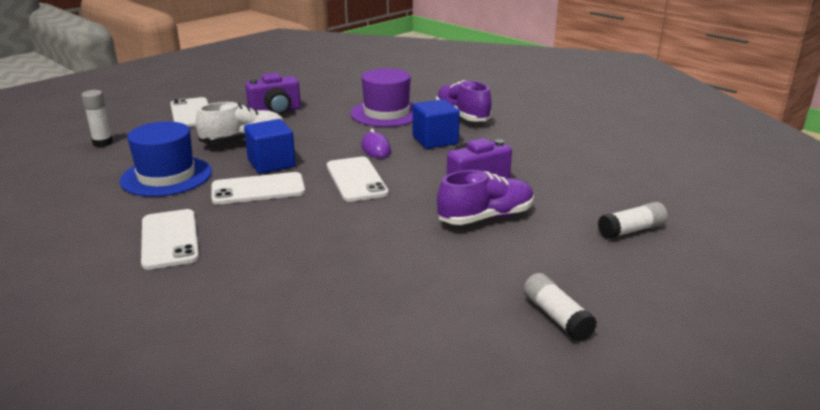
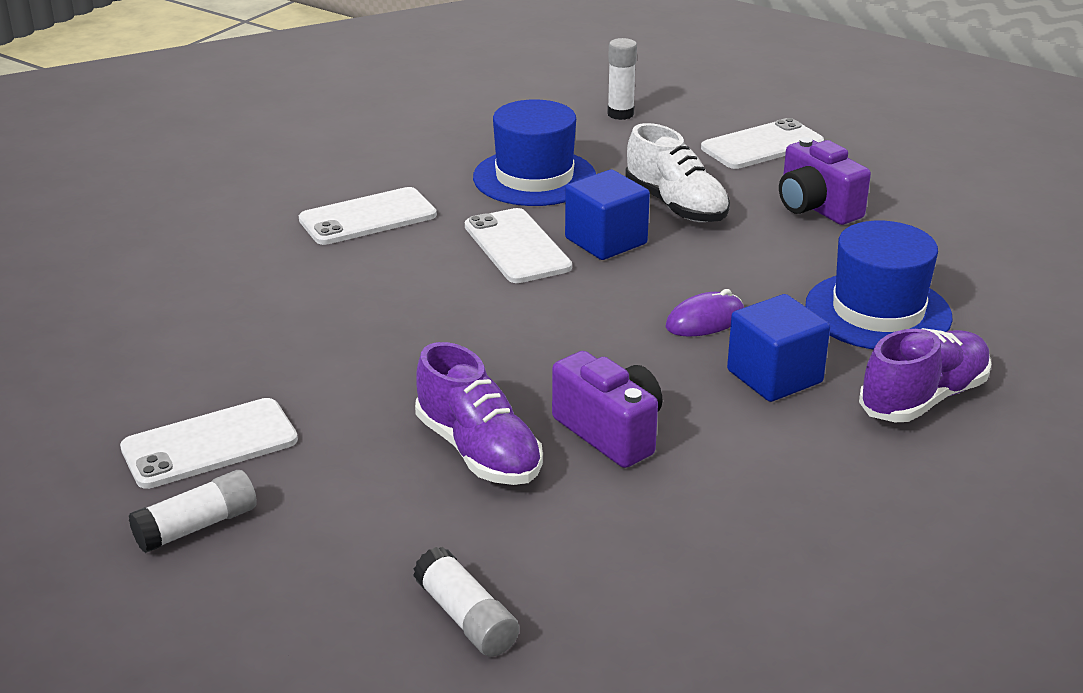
camera: 80 degrees right, 5 degrees up
white phone [327,157,389,202] -> white phone moved to [120,398,298,489]
purple hat [350,68,414,127] -> blue hat [805,221,953,349]

